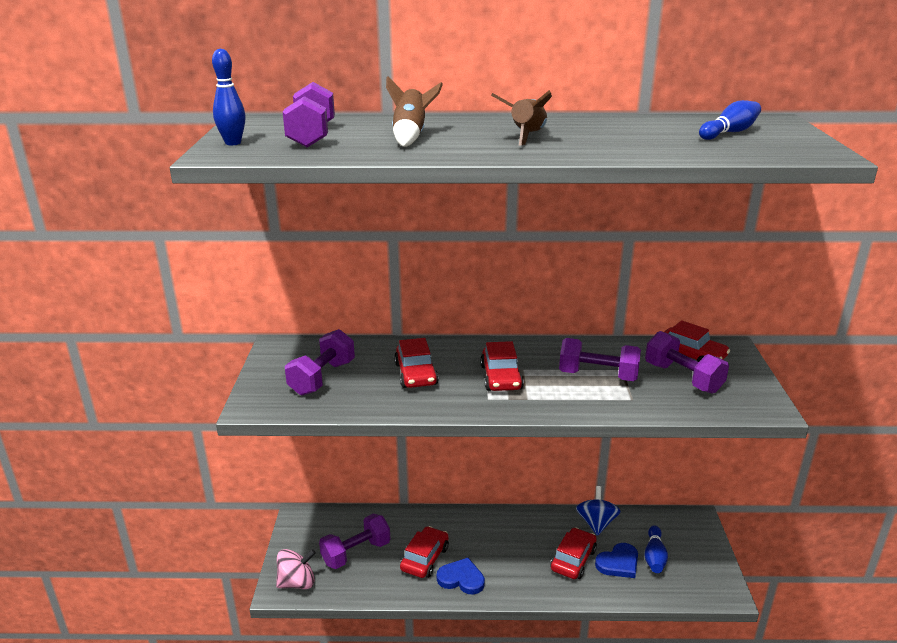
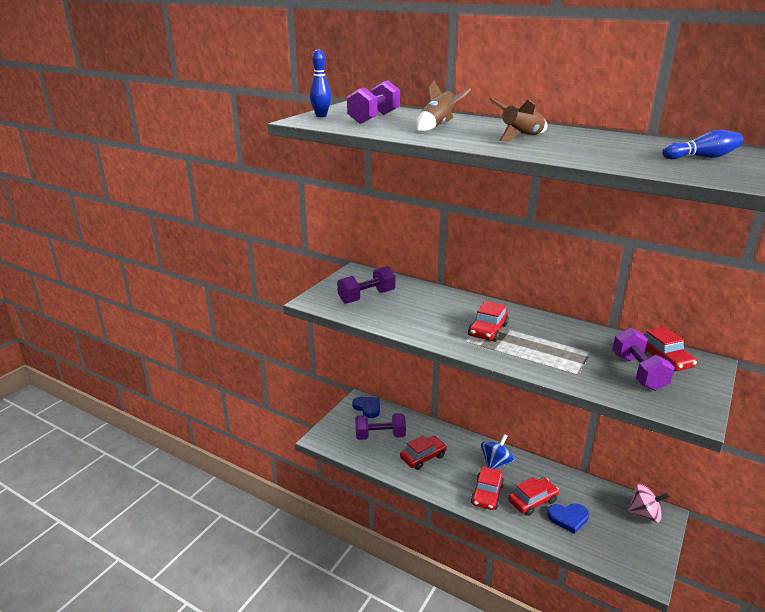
camera: 30 degrees right, 0 degrees up
pink spinning top [276,549,316,589] -> pink spinning top moved to [627,484,670,523]
red car [394,338,439,388] -> red car moved to [471,466,504,510]
blue heart [437,558,485,595] -> blue heart moved to [352,397,380,418]
purple dumbbell [559,338,641,381] -> none
blue spinning top [576,486,621,536] -> blue spinning top moved to [481,434,514,469]
blue bowling pin [644,525,668,573] -> none

